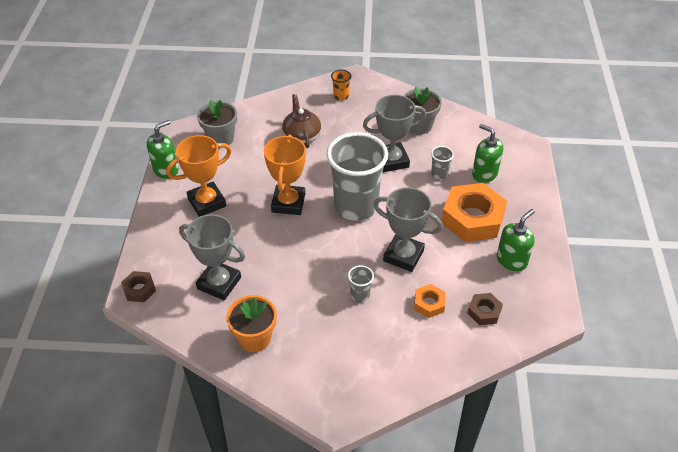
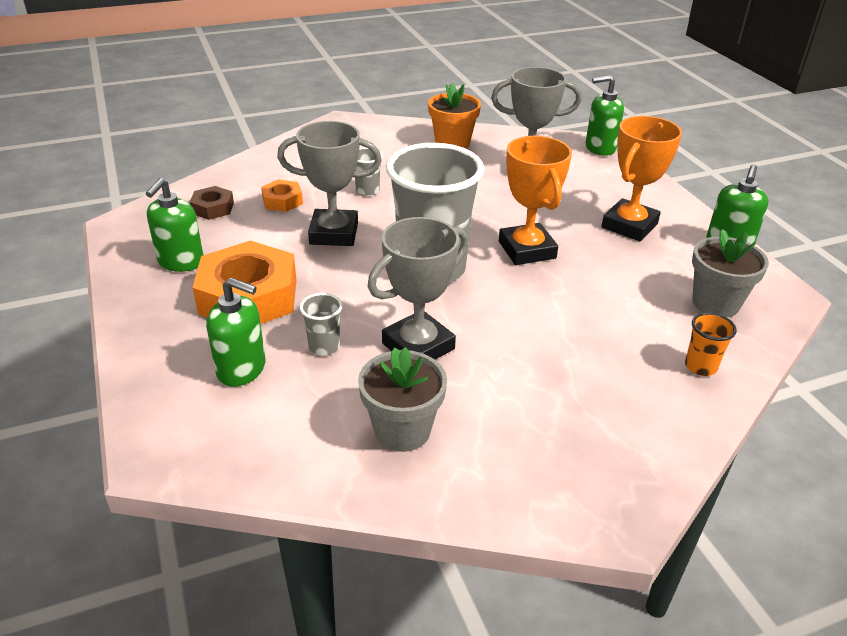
camera: 155 degrees right, 10 degrees down
brown nut [121,271,156,302] -> green soap dispenser [586,75,624,156]
brown teapot [282,94,321,148] -> none
orange cup [331,69,351,101] -> orange cup moved to [685,312,737,376]

